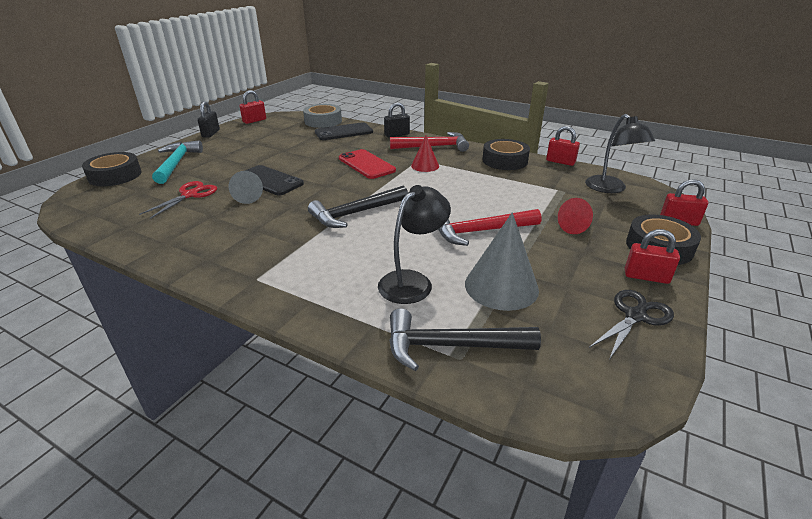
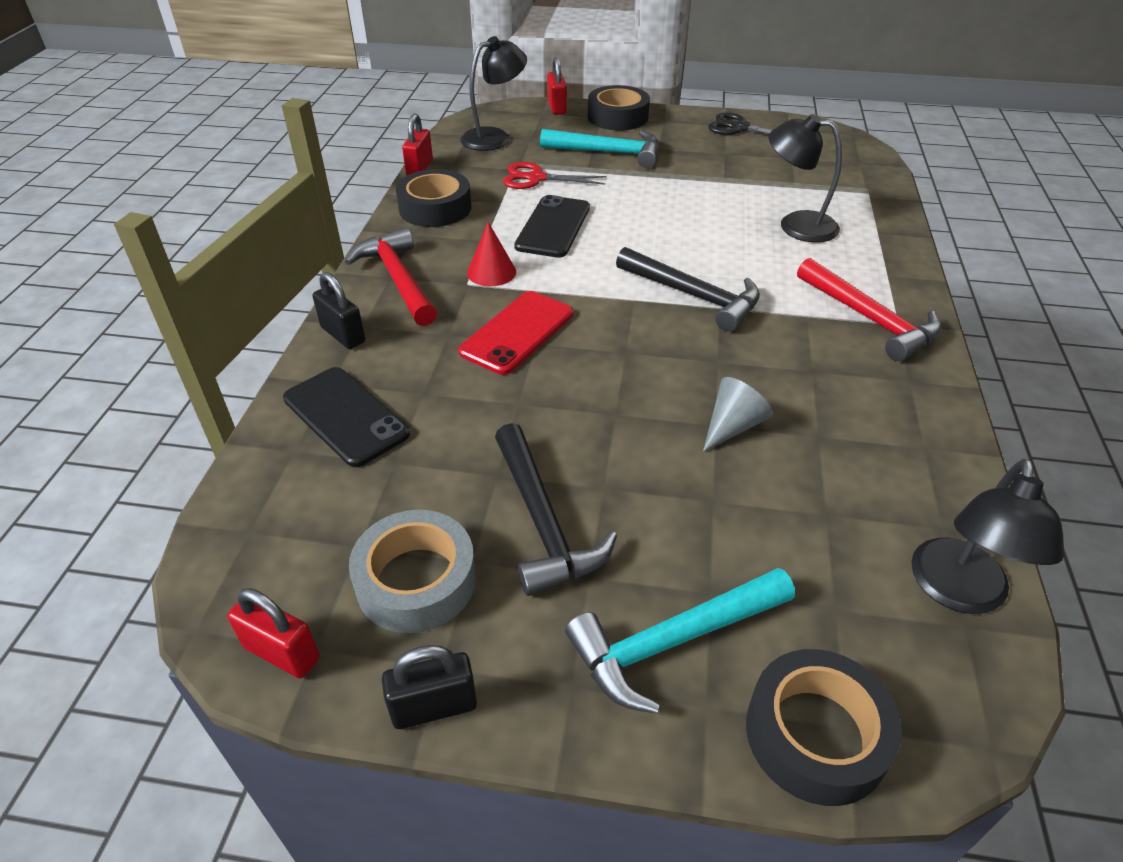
camera: 110 degrees left, 10 degrees up
red scissors [139,181,217,219] -> red scissors moved to [503,162,607,189]
black phone [245,165,304,195] -> black phone moved to [514,195,590,258]
grey tape [303,104,342,128] -> grey tape moved to [349,510,476,633]
black hammer [389,308,541,371] -> black hammer moved to [495,423,617,596]
red hammer [438,209,542,246] -> red hammer moved to [797,258,941,361]
grey cone [465,212,539,311] -> none
red cone [558,198,593,234] -> turquoise hammer [540,129,659,168]
red padlock [625,229,680,284] -> none
none -> black lamp [912,459,1064,614]

